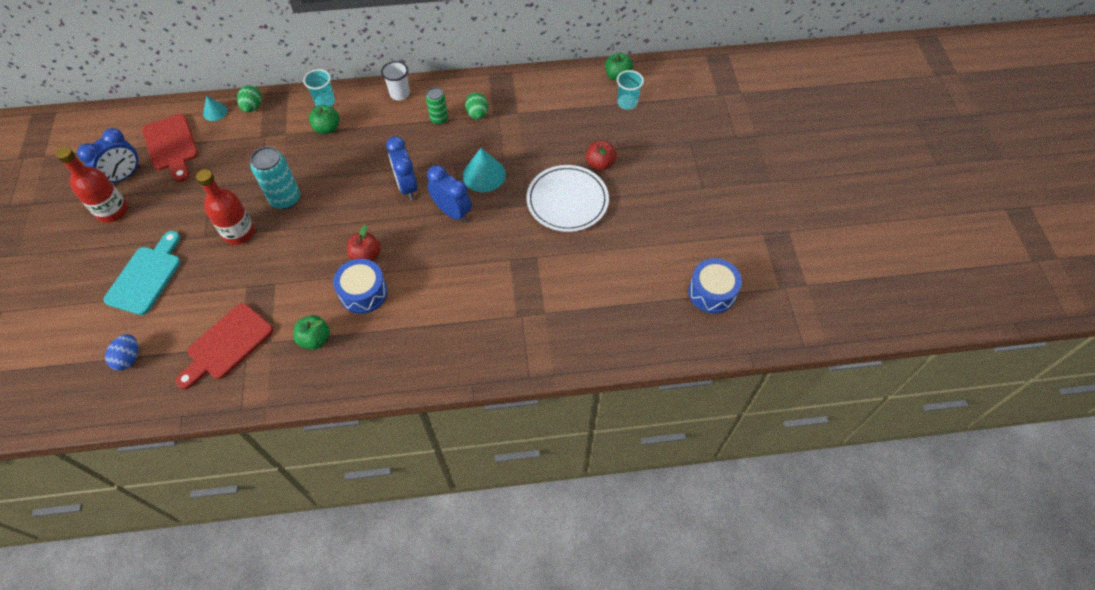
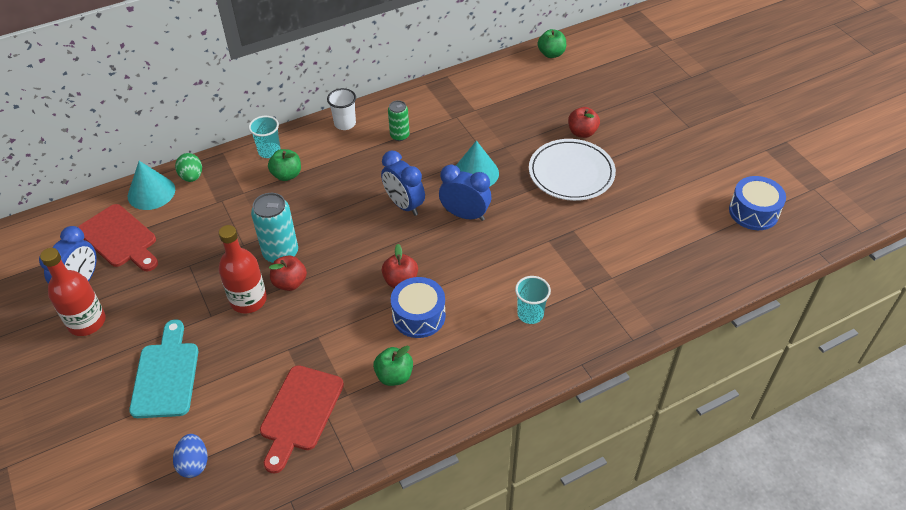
camera: 20 degrees left, 10 degrees down
turquoise cone [203,96,227,121] -> turquoise cone [128,161,175,210], size x1.73
green egg [465,93,488,119] -> none
turquoise cup [617,70,644,110] -> turquoise cup moved to [515,276,551,324]
none -> red apple [269,255,307,291]

